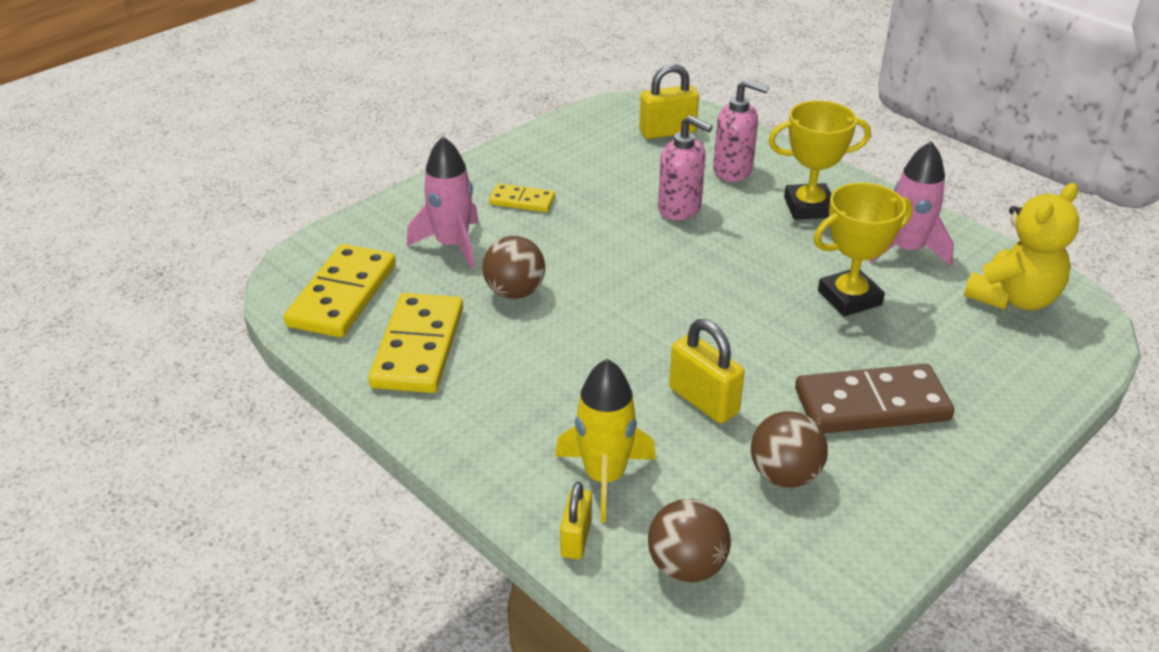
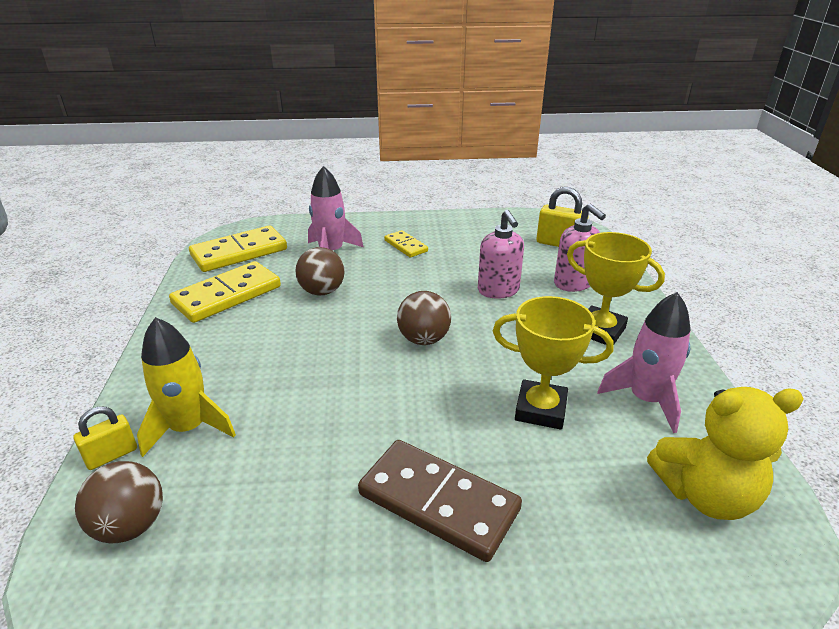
camera: 40 degrees right, 5 degrees down
yellow padlock [669,319,745,423] -> none
brown ball [751,411,828,487] -> brown ball moved to [397,291,451,345]

